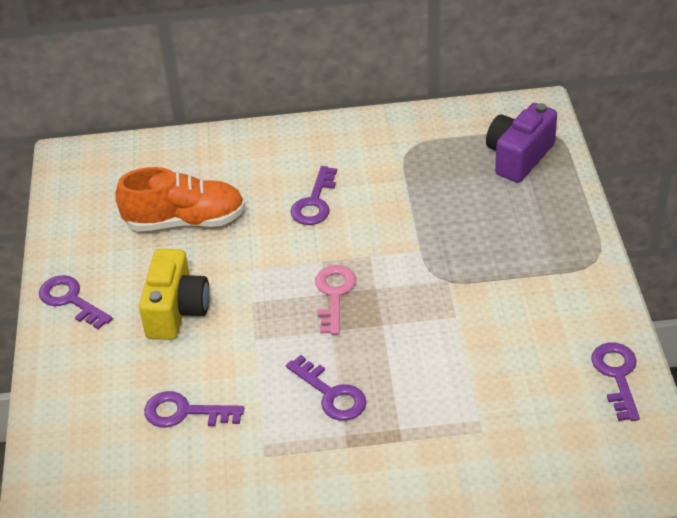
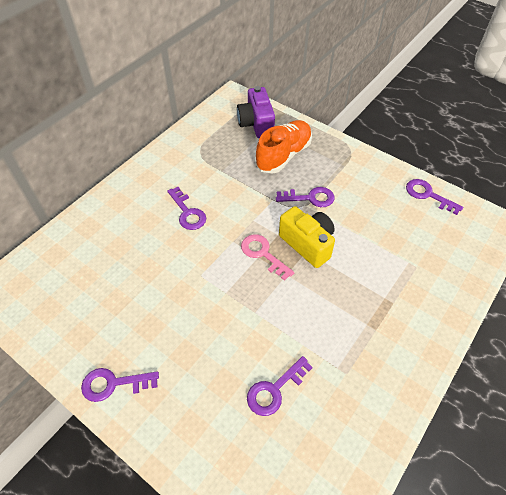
camera: 50 degrees left, 10 degrees up
orange shoe [115,167,245,231] -> orange shoe moved to [255,120,312,173]
yellow camera [139,249,210,340] -> yellow camera moved to [279,206,335,268]
purple key [286,355,367,421] -> purple key moved to [276,187,334,207]

